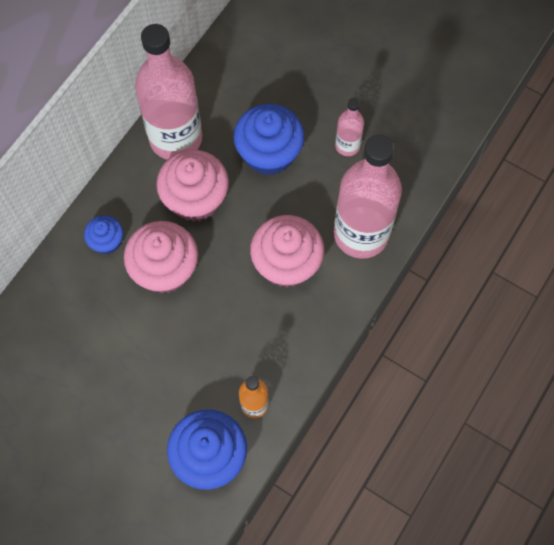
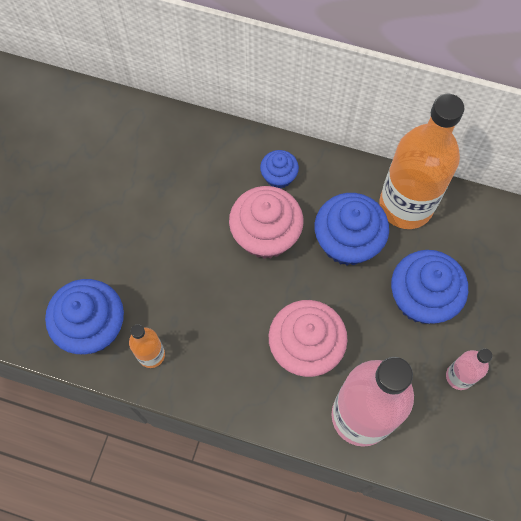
camera: 75 degrees right, 0 degrees up
pink bottle [135,24,202,160] -> orange bottle [379,94,465,229]
pink cupcake [156,150,229,222] -> blue cupcake [315,193,389,265]

